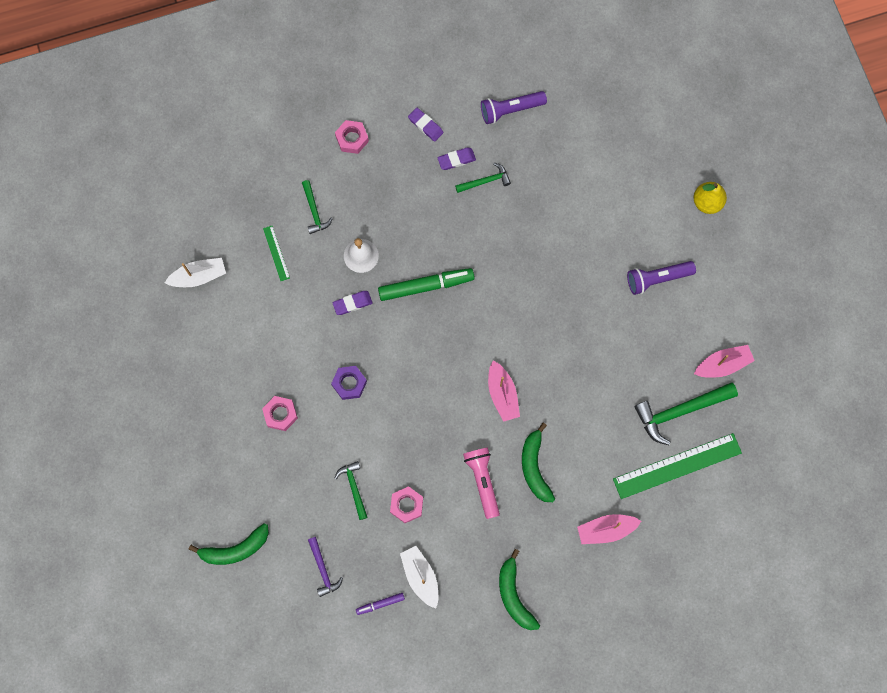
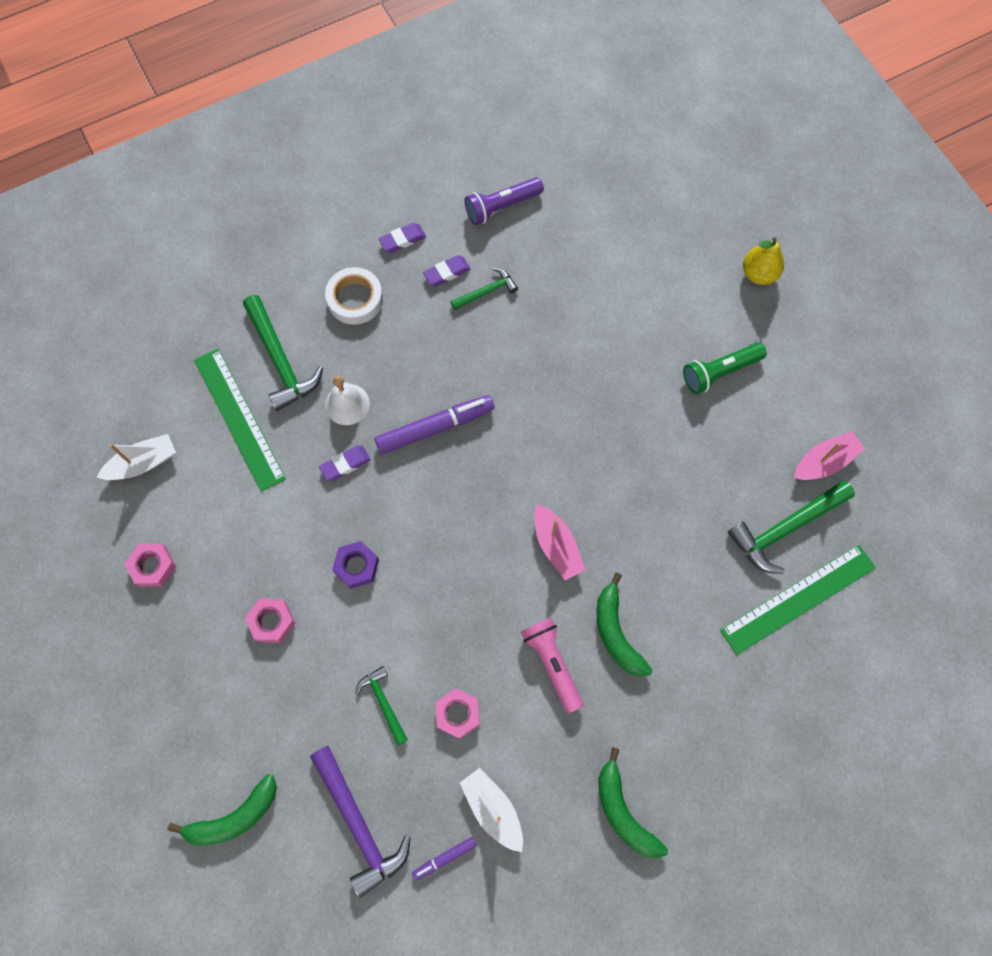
camera: 10 degrees left, 5 degrees down
green ruler [263,226,290,281] -> green ruler [194,349,286,492], size x2.15
green hammer [302,180,333,234] -> green hammer [243,295,323,411], size x1.79
purple hammer [308,537,343,597] -> purple hammer [310,746,411,898], size x1.79
pink nut [335,120,369,154] -> pink nut moved to [125,543,176,587]
green marker [378,268,475,301] -> purple marker [375,395,494,454]
purple eraser [408,108,443,142] -> purple eraser turned 60 degrees counterclockwise [379,223,426,253]
pink boat [577,514,641,544] -> none
purple flashlight [627,261,696,295] -> green flashlight [683,343,767,394]
none -> white tape [325,267,383,325]

